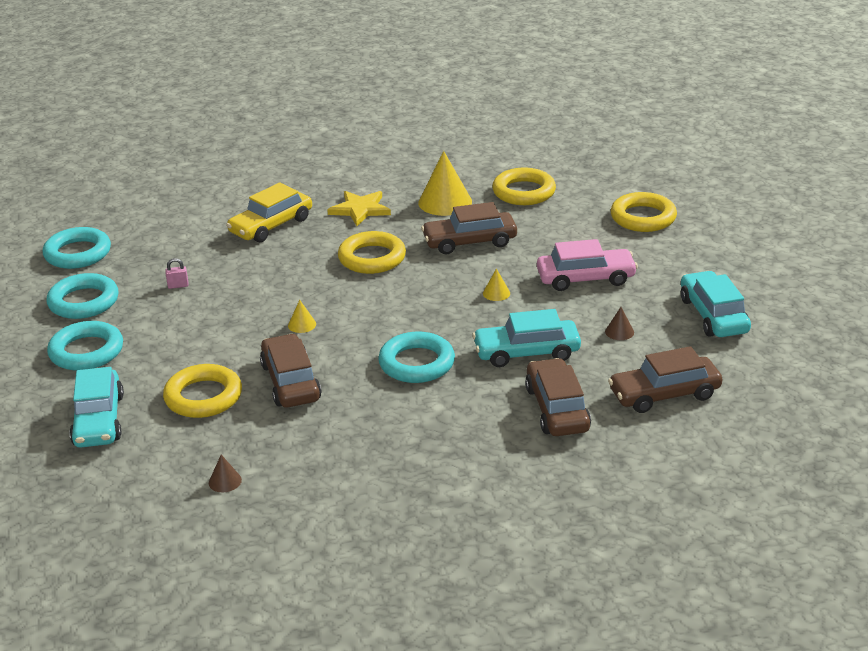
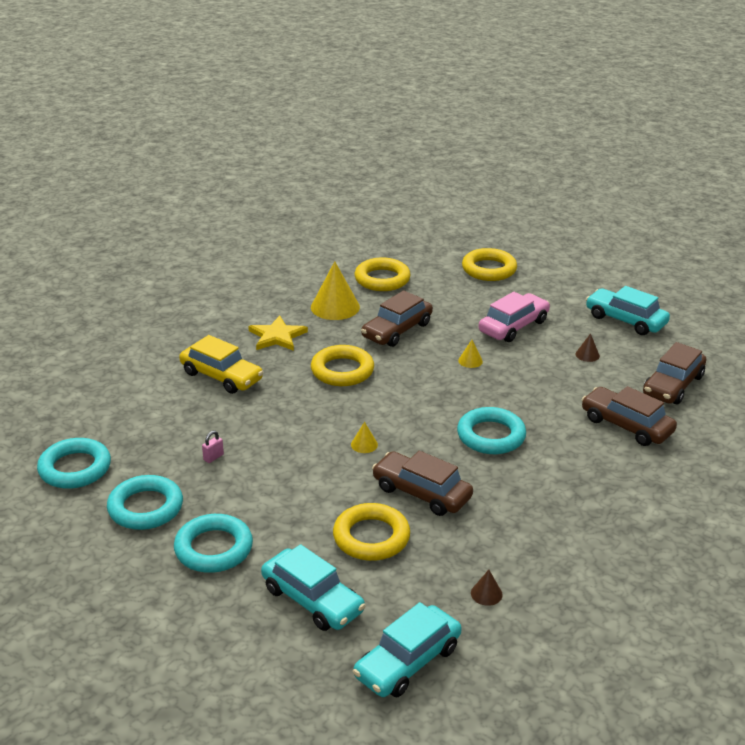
camera: 40 degrees left, 0 degrees up
yellow car [226,182,312,242] -> yellow car turned 60 degrees counterclockwise [179,335,263,394]
turquoise car [472,309,581,367] -> turquoise car moved to [353,602,462,697]

